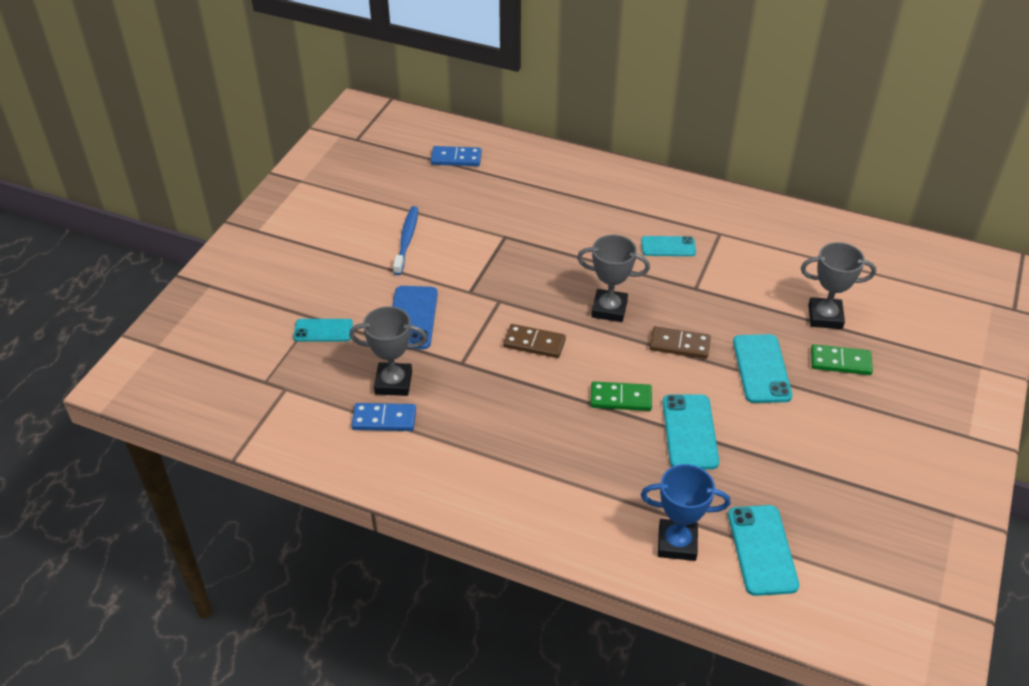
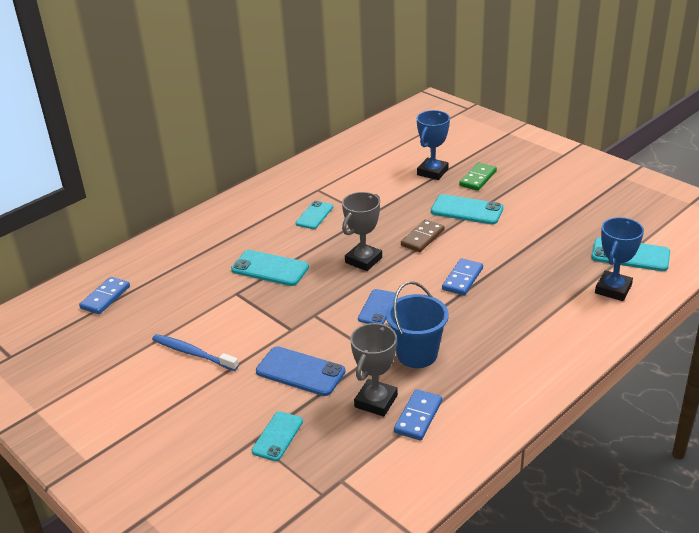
camera: 65 degrees left, 10 degrees down
brown domino [503,324,566,358] -> blue phone [358,289,396,324]
green domino [590,381,652,411] -> blue domino [442,258,483,295]
turquoise phone [663,394,719,469] -> turquoise phone moved to [231,250,309,286]
grey trophy [801,242,876,329] -> blue trophy [417,110,450,180]
none -> blue bucket [386,281,449,368]

